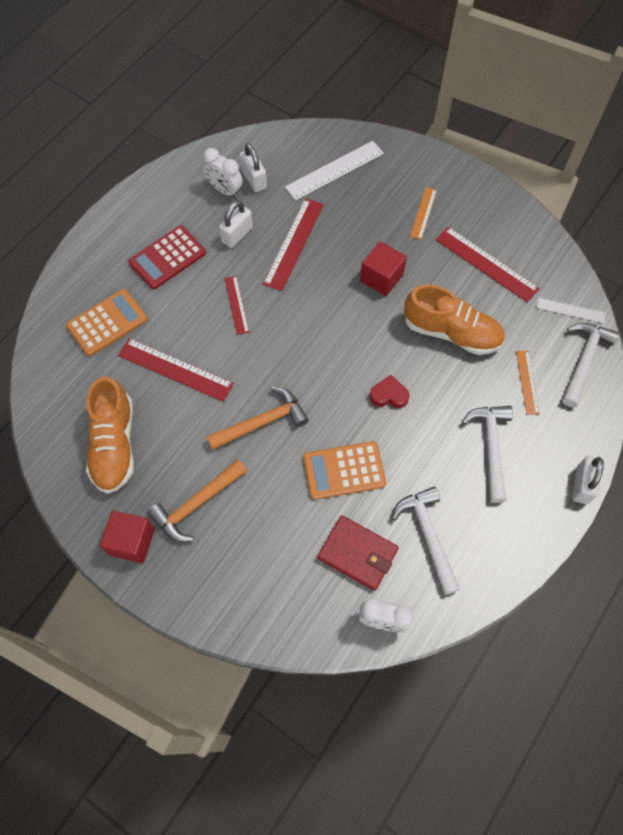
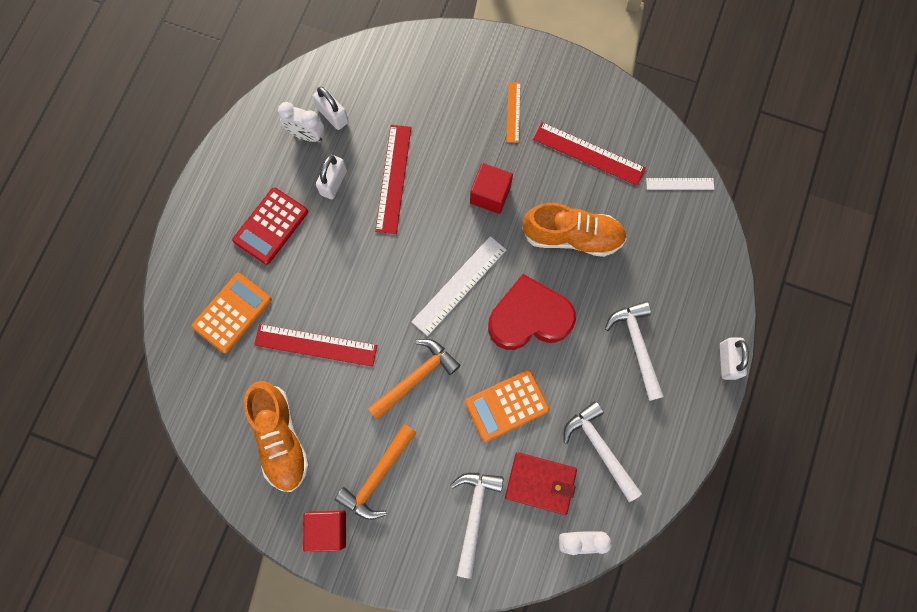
camera: 15 degrees left, 10 degrees up
red ruler [224,276,249,335] -> none
white ruler [285,141,384,201] -> white ruler moved to [411,236,506,336]
red heart [369,375,410,408] -> red heart [488,274,576,350], size x2.24
orange ruler [516,351,540,415] -> none
white hammer [562,323,619,407] -> white hammer moved to [451,473,503,579]

